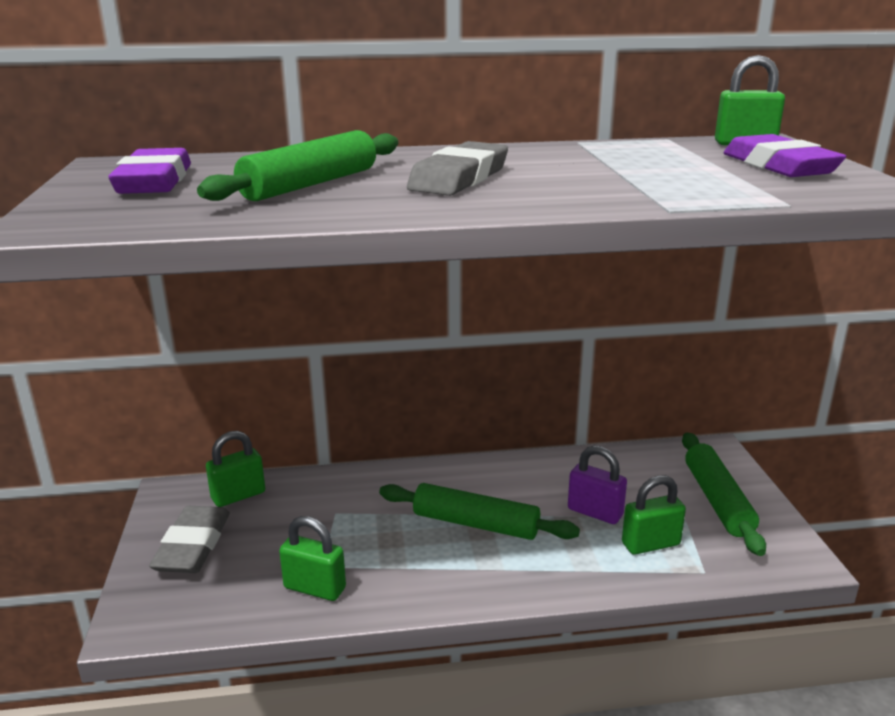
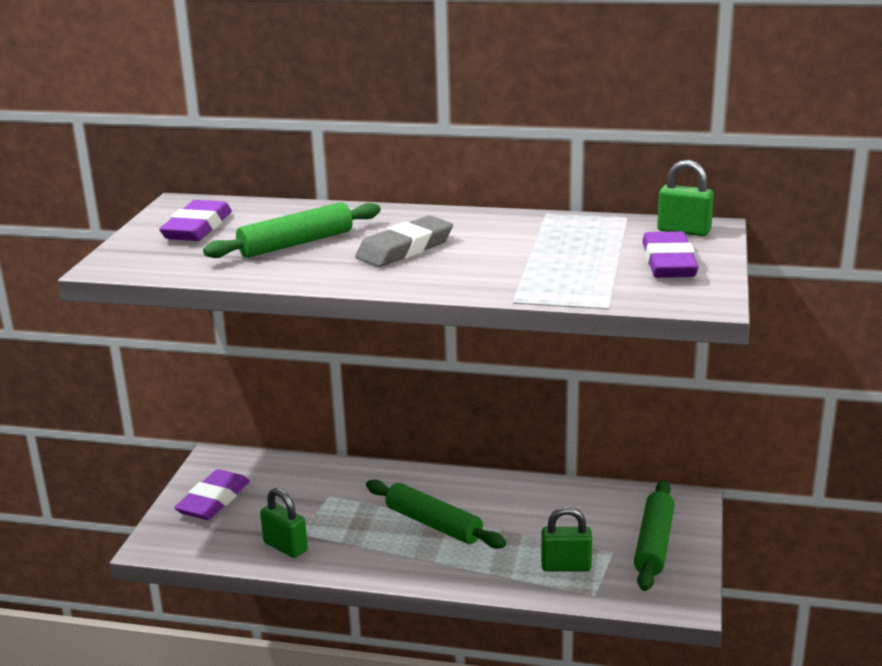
camera: 20 degrees right, 0 degrees up
grey eraser [149,506,230,573] -> purple eraser [174,469,250,520]
green padlock [206,431,265,507] -> none
purple padlock [568,446,627,524] -> none

